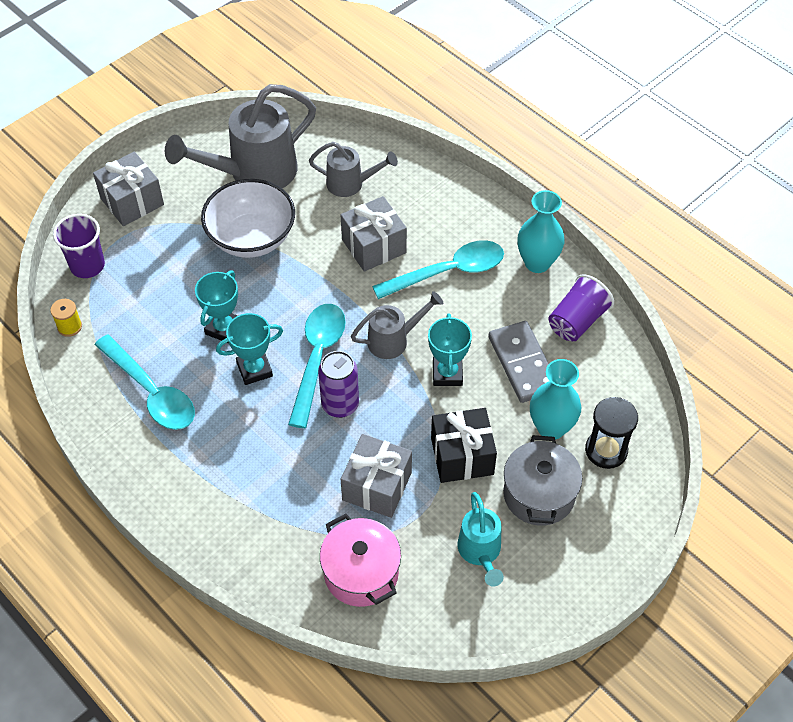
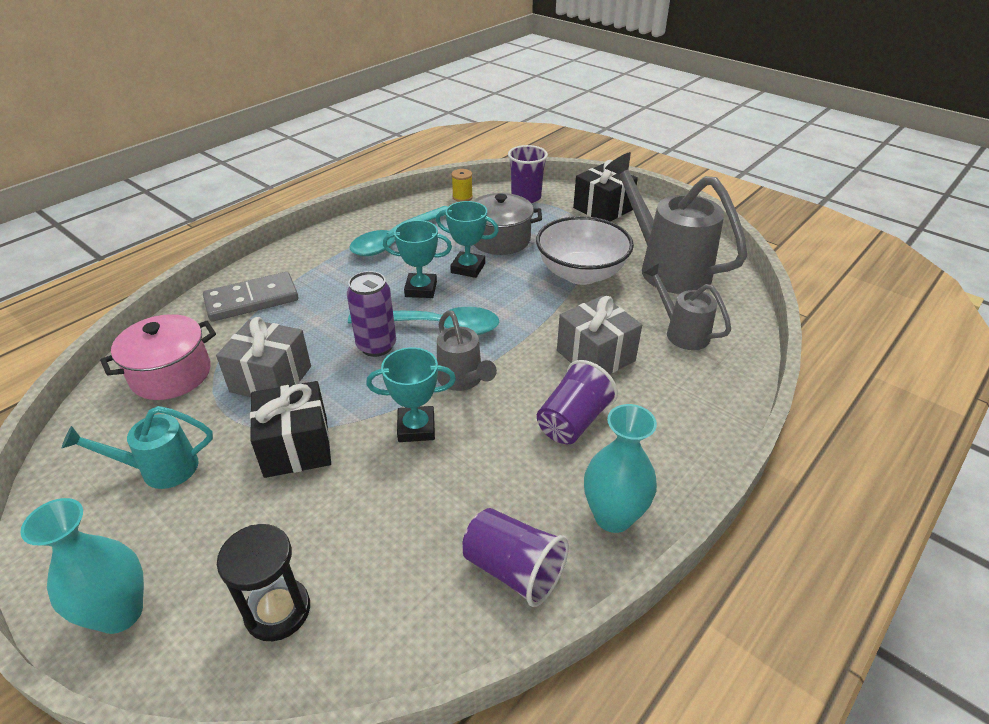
camera: 85 degrees right, 15 degrees down
grey gift [93,152,164,226] -> black gift [573,160,638,222]
turquoise trophy [216,313,283,385] -> turquoise trophy turned 60 degrees counterclockwise [383,220,452,298]
grey watering can [309,142,398,197] -> grey watering can turned 135 degrees clockwise [643,264,731,350]
turquoise spoon [372,240,504,299] -> purple cup [537,360,618,444]
grey domino [489,321,549,403] -> grey domino moved to [203,272,298,322]
grey pot [503,435,582,526] -> grey pot moved to [473,193,542,255]
turquoise vase [530,359,581,440] -> turquoise vase moved to [20,498,144,634]

